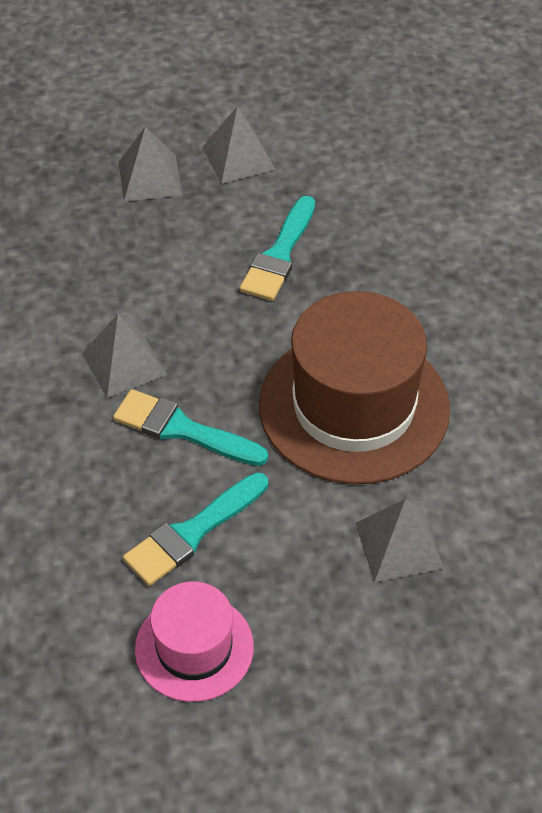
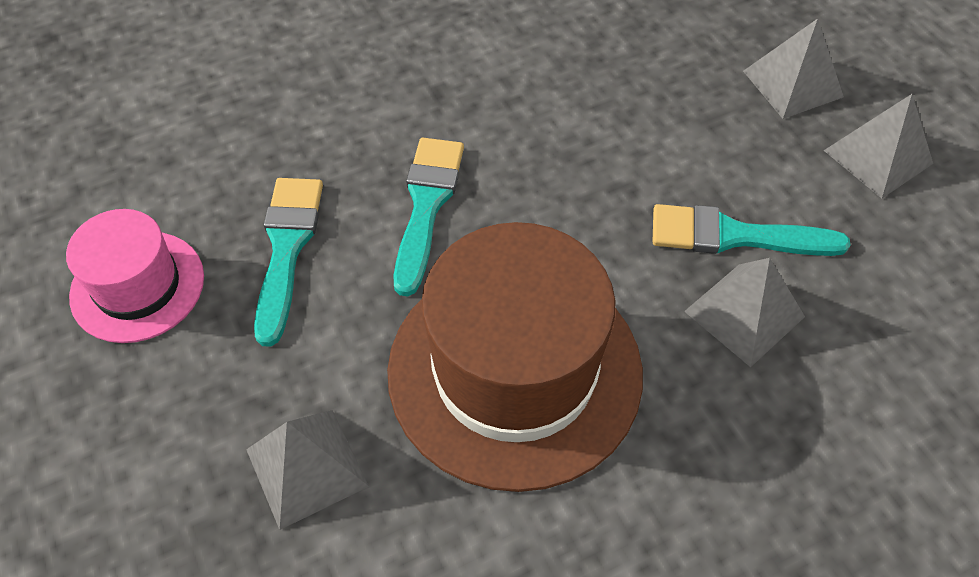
camera: 75 degrees right, 5 degrees up
grey pyramid [82,314,167,398] -> grey pyramid moved to [684,258,805,367]
turquoise brush [123,472,268,586] -> turquoise brush turned 60 degrees clockwise [254,178,323,347]

